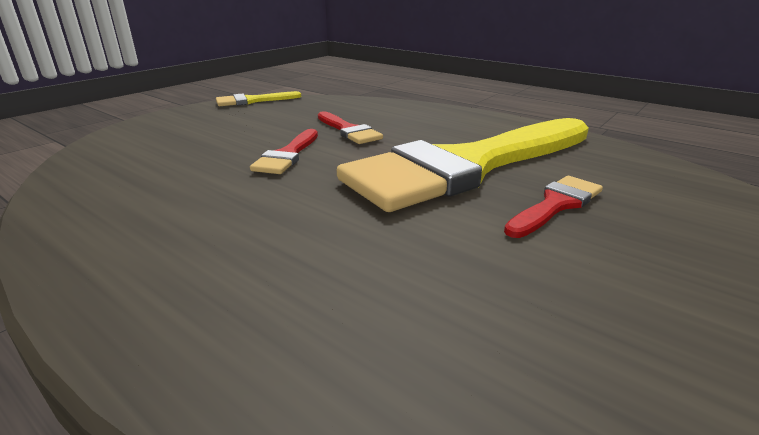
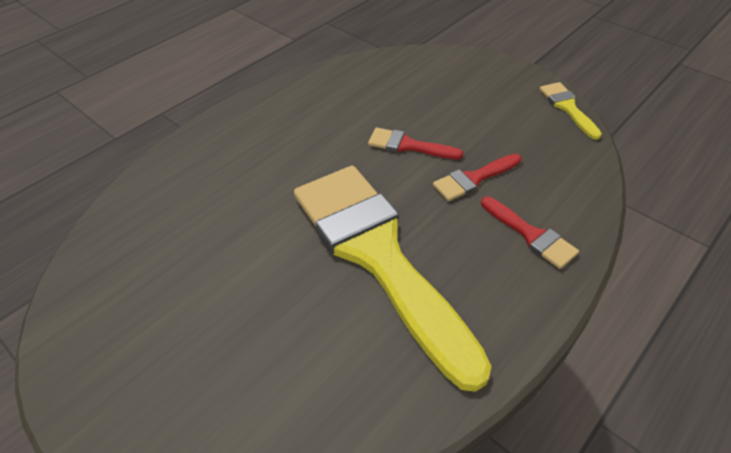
camera: 95 degrees right, 20 degrees up
red brush [504,176,603,238] -> red brush moved to [481,197,579,269]

